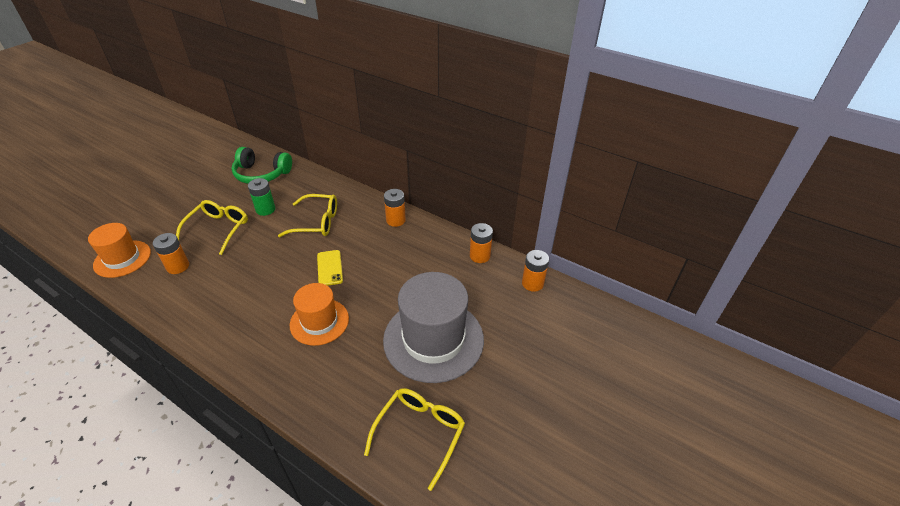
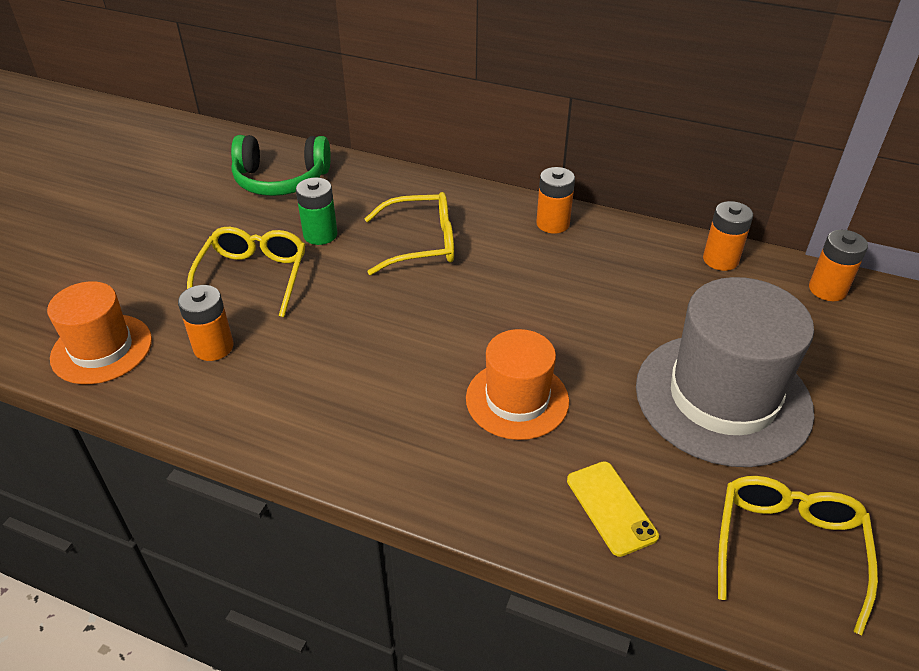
camera: 10 degrees left, 0 degrees up
yellow phone [317,250,343,286] -> yellow phone moved to [567,461,659,557]

